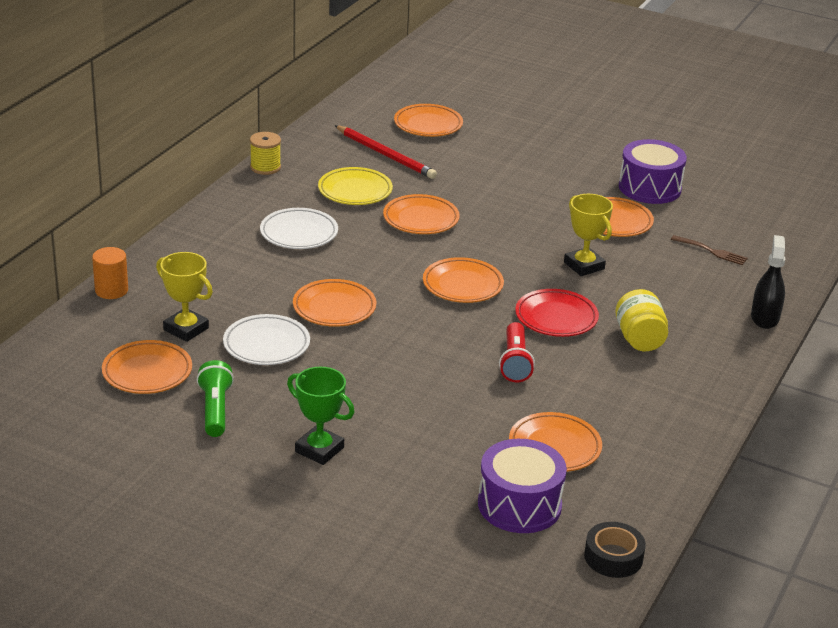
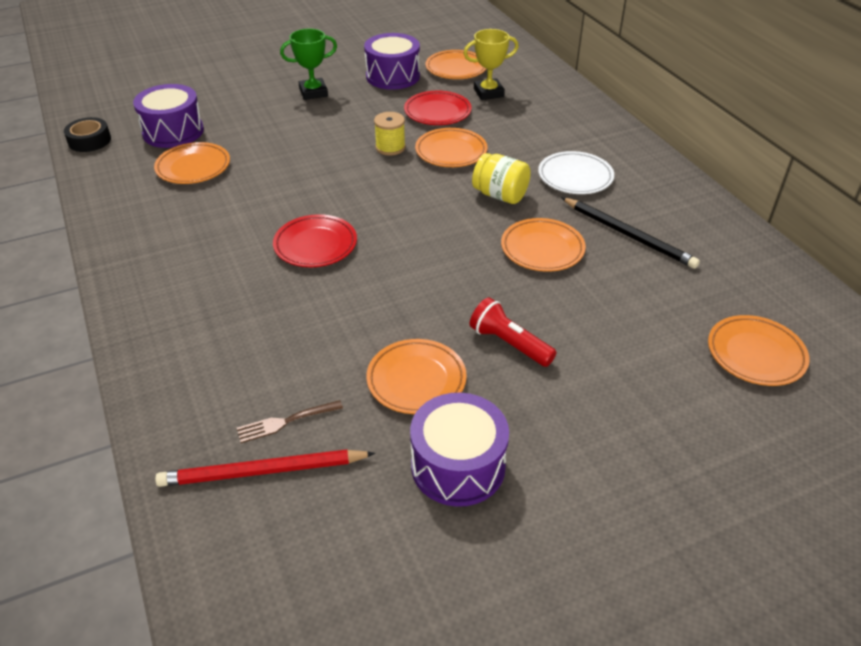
camera: 130 degrees right, 10 degrees up
orange cylinder [92,247,128,299] -> none
green flashlight [197,360,234,437] -> purple drum [364,33,420,90]
white plate [223,314,310,365] -> red plate [404,91,471,125]
yellow spool [250,132,281,175] -> yellow spool moved to [374,112,406,156]
yellow plate [318,167,393,205] -> black pencil [561,197,700,269]
red pencil [334,125,437,179] -> red pencil moved to [155,449,375,487]
orange plate [423,257,504,303] -> none
red flashlight [499,322,535,382] -> red flashlight moved to [470,297,557,367]
yellow trophy [564,194,613,276] -> none
yellow jar [615,289,668,351] -> yellow jar moved to [472,153,531,204]
black spray bottle [751,235,785,329] -> none

